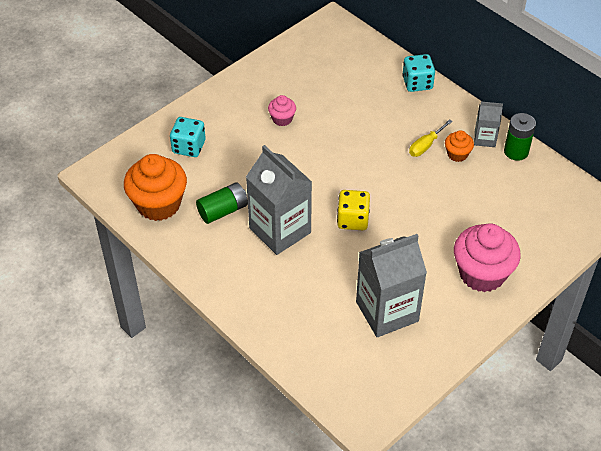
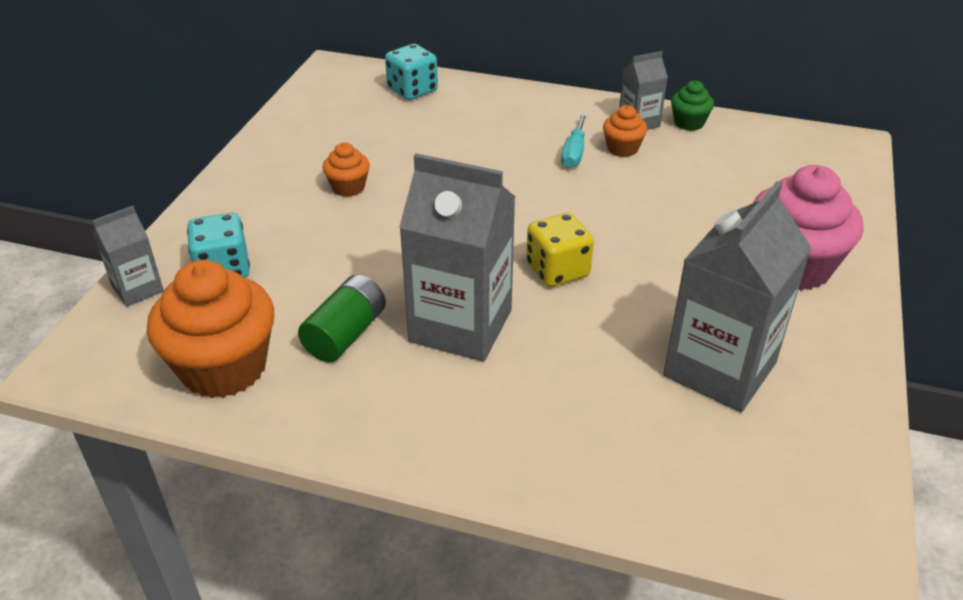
camera: 30 degrees left, 10 degrees down
pink cupcake [268,95,296,126] -> orange cupcake [322,143,370,197]
turquoise dice [402,54,435,92] -> turquoise dice moved to [385,44,438,100]
yellow screwdriver [409,119,453,157] -> turquoise screwdriver [561,113,587,168]
green battery [504,113,536,161] -> green cupcake [671,80,714,131]
none -> grey carton [92,206,164,307]

